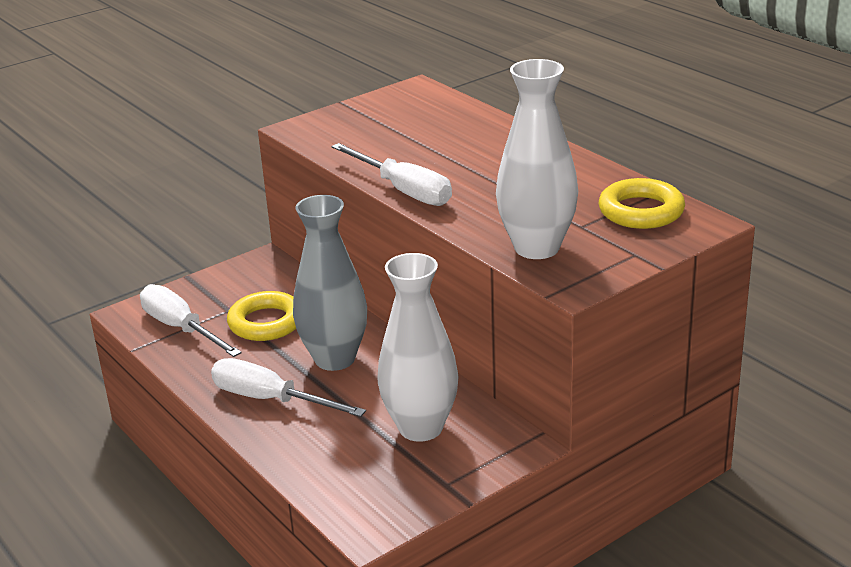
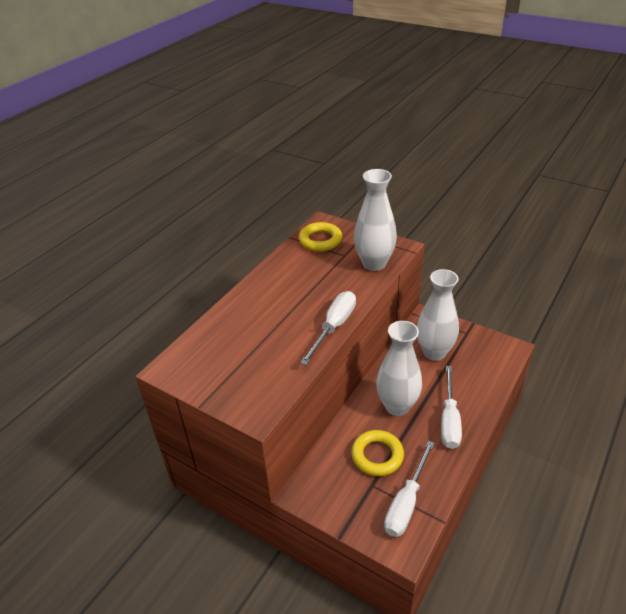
camera: 110 degrees left, 10 degrees up
grey vase [293,195,367,371] -> white vase [376,321,422,416]

